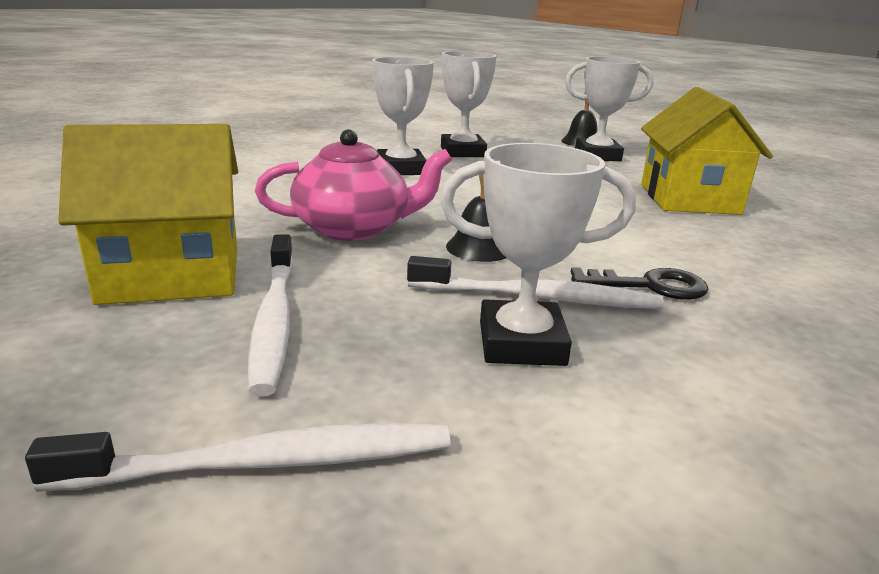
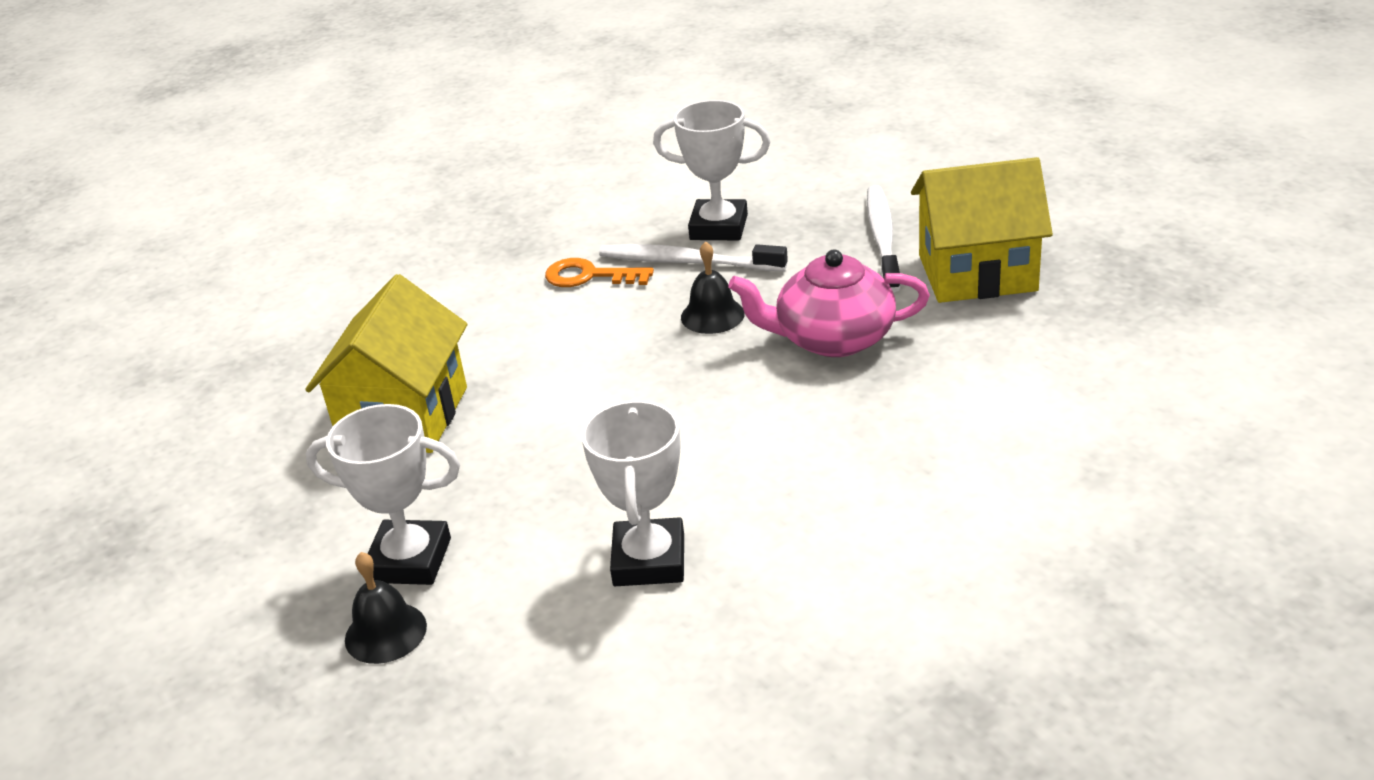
camera: 165 degrees left, 10 degrees up
white toothbrush [25,423,450,492] -> none
white trophy [372,57,434,175] -> none
black key [571,267,709,300] -> orange key [545,258,654,287]

